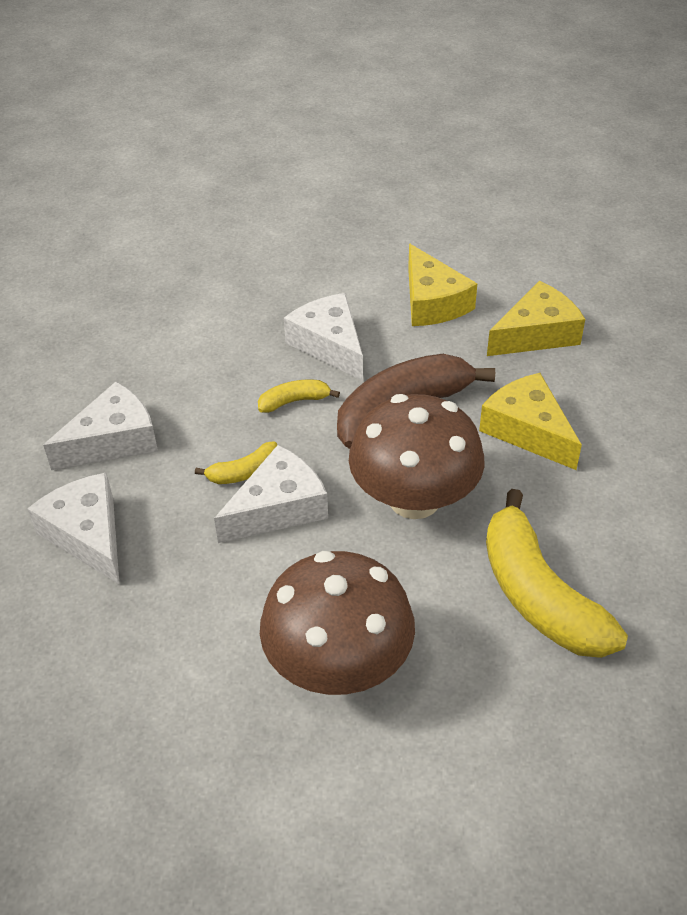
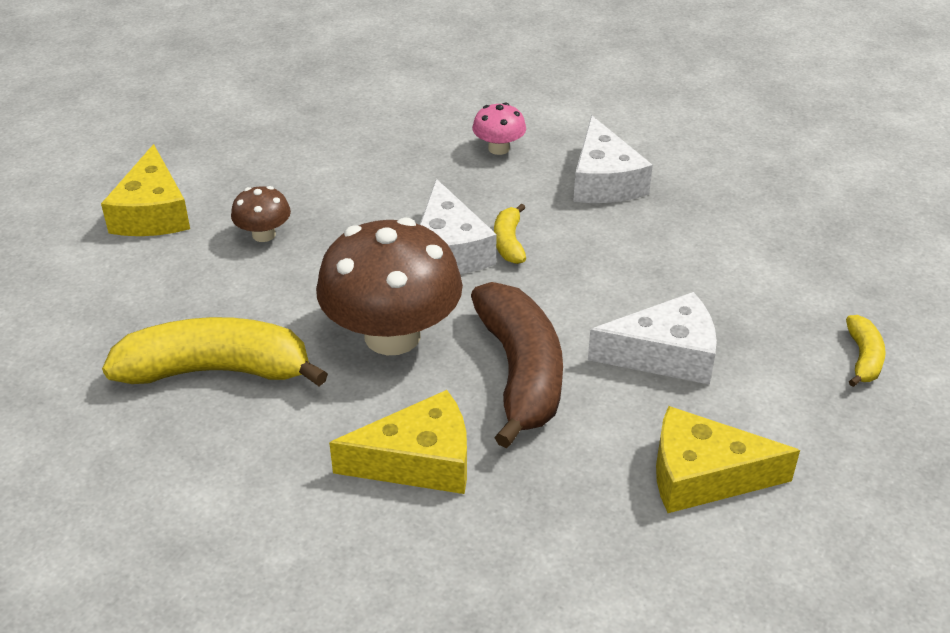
camera: 115 degrees right, 5 degrees down
white cheese [27,473,119,584] -> pink mushroom [472,102,526,155]
yellow banana [258,379,340,413] -> yellow banana moved to [846,315,886,387]
brown mushroom [260,551,415,695] -> brown mushroom [231,186,291,242], size x0.46
yellow cheese [487,281,585,356] -> yellow cheese moved to [101,144,190,236]

